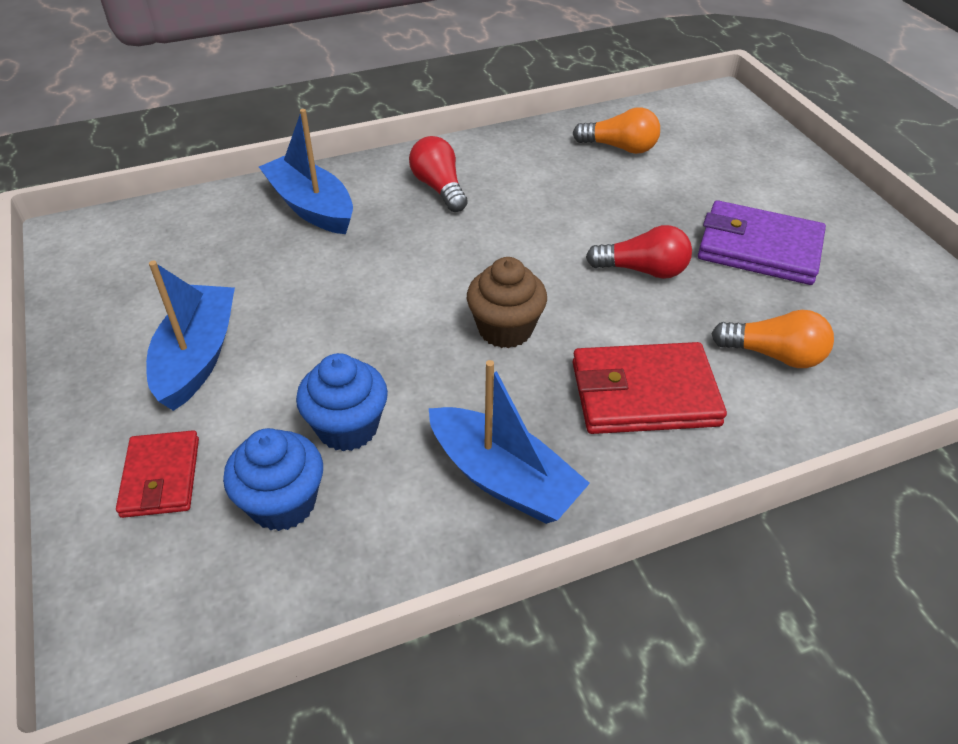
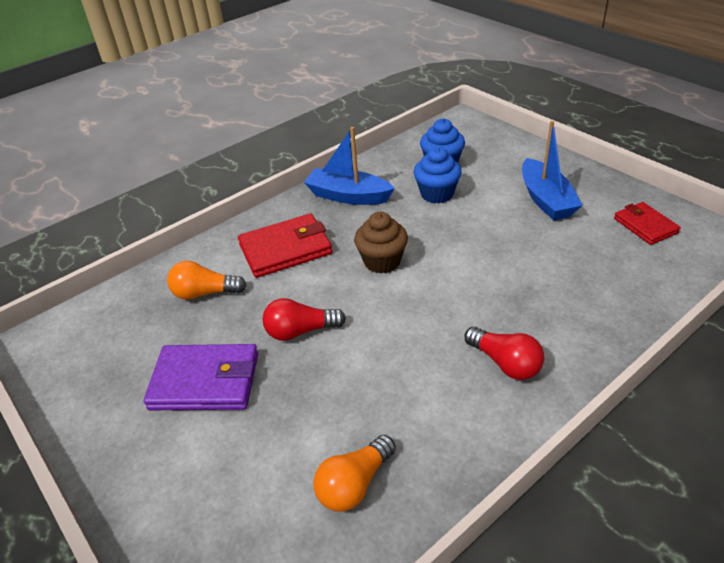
camera: 165 degrees right, 5 degrees down
red wallet [116,430,199,518] -> red wallet moved to [614,202,681,245]
blue boat [259,109,353,234] -> none
orange light bulb [573,107,660,154] -> orange light bulb turned 45 degrees counterclockwise [313,435,396,511]

